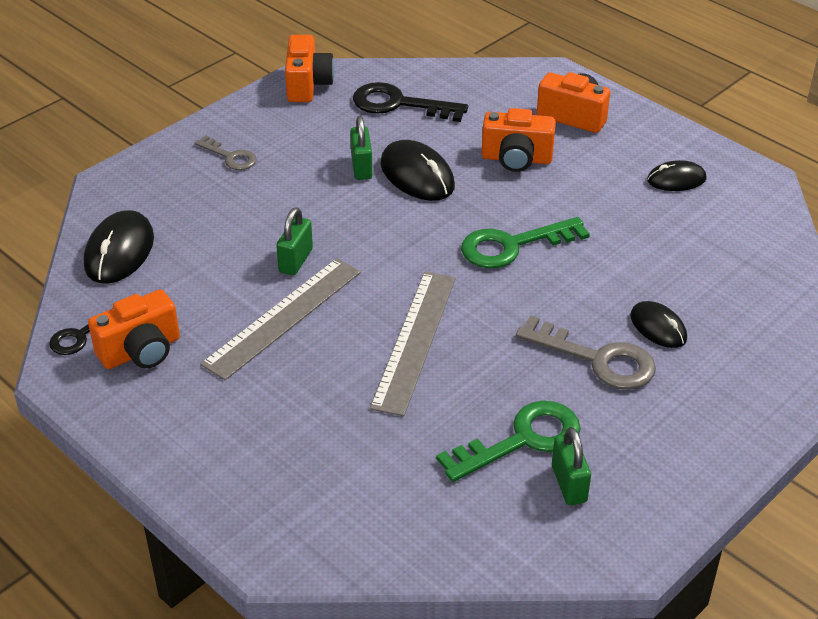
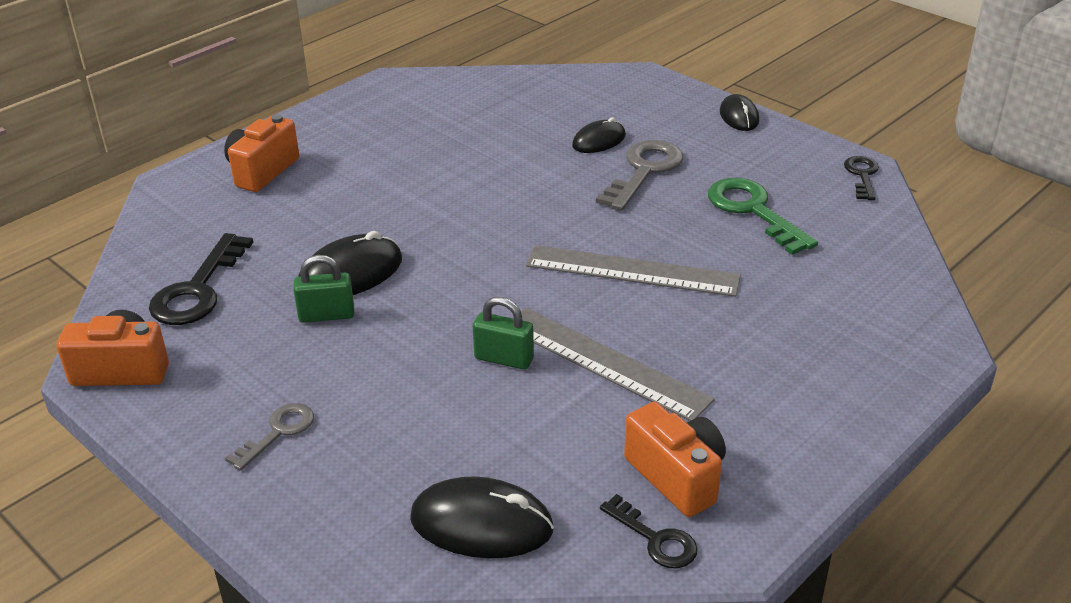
camera: 90 degrees left, 5 degrees down
green key [461,217,590,269] -> none
orange camera [482,108,556,172] -> none
green padlock [552,427,591,505] -> none
black mouse [647,160,707,191] -> black mouse moved to [720,94,759,131]
none -> black key [844,156,879,200]

